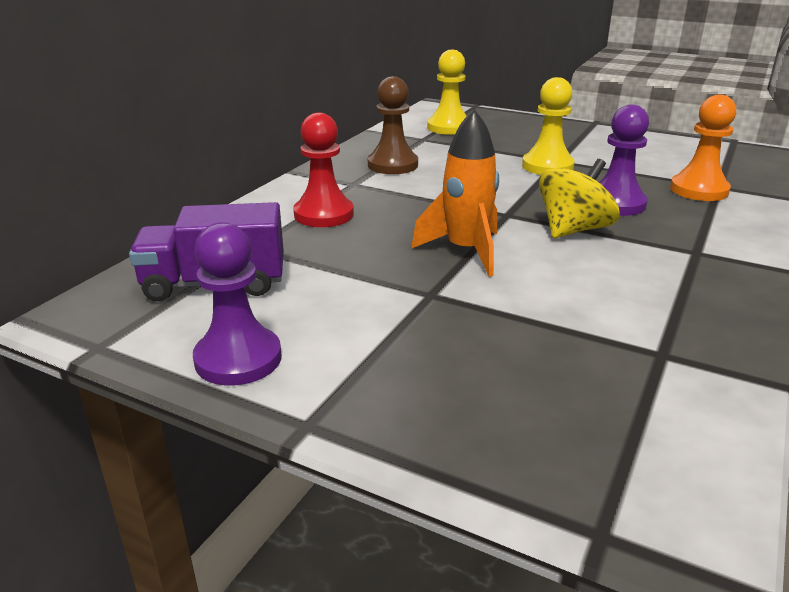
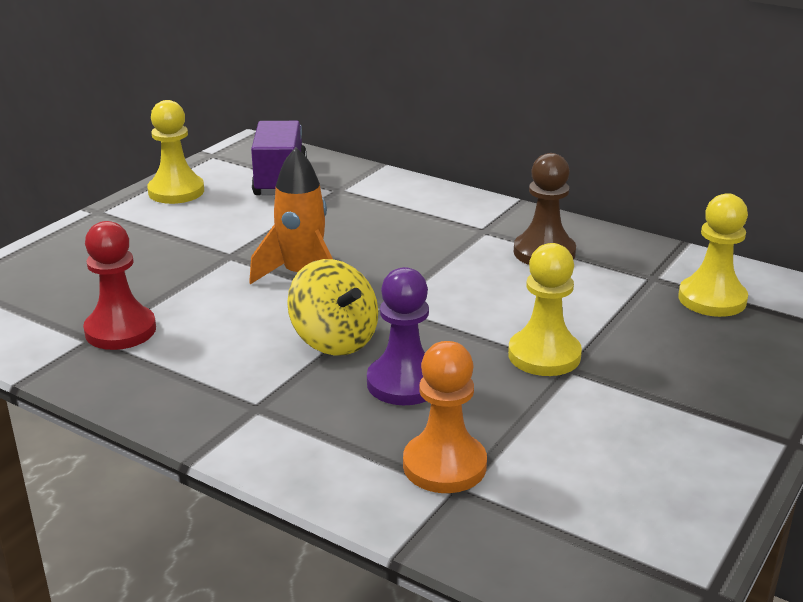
camera: 95 degrees right, 0 degrees up
purple pawn [193,222,282,385] -> yellow pawn [147,100,204,204]
red pawn [293,112,354,227] -> red pawn moved to [83,221,156,350]

